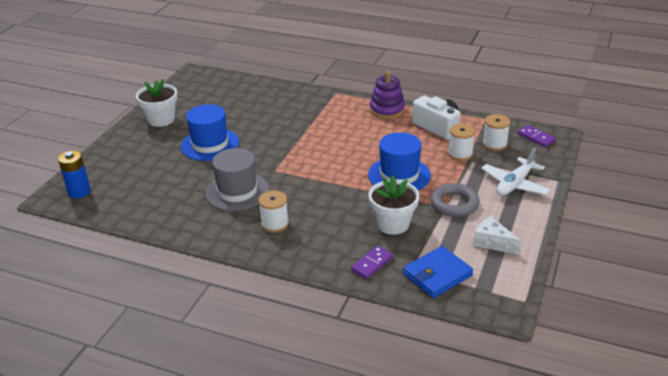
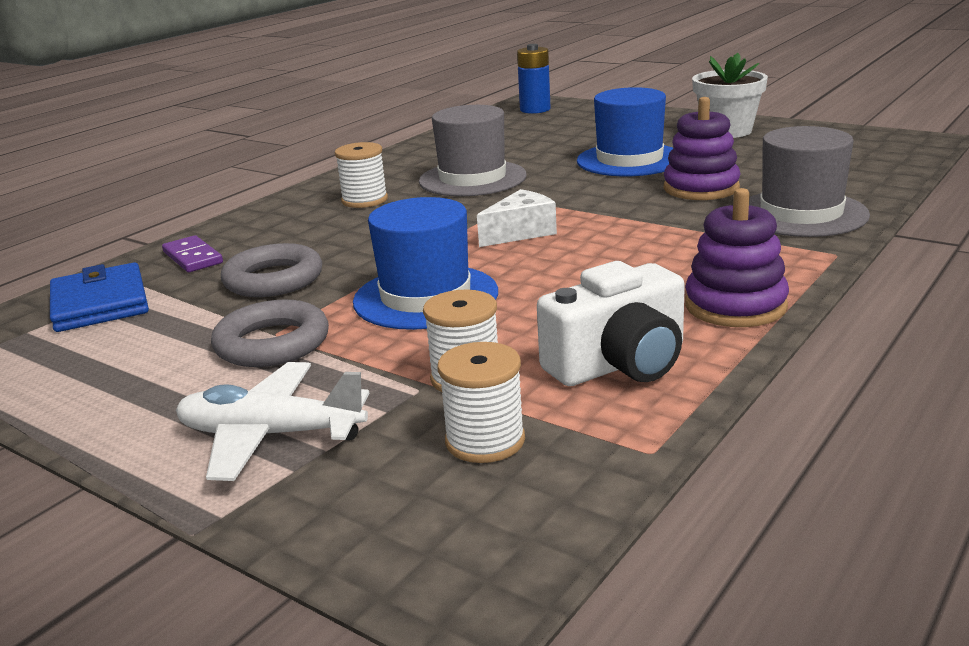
camera: 105 degrees right, 10 degrees down
white flower pot [368,175,419,235] -> grey ring [221,243,322,297]
white cheese [473,216,521,255] -> white cheese moved to [477,189,557,247]
white plane [481,148,551,195] -> white plane turned 45 degrees counterclockwise [176,362,369,481]
purple domino [518,125,556,147] -> none
none -> purple stacking toy [664,97,740,200]
none -> grey hat [749,126,870,237]

